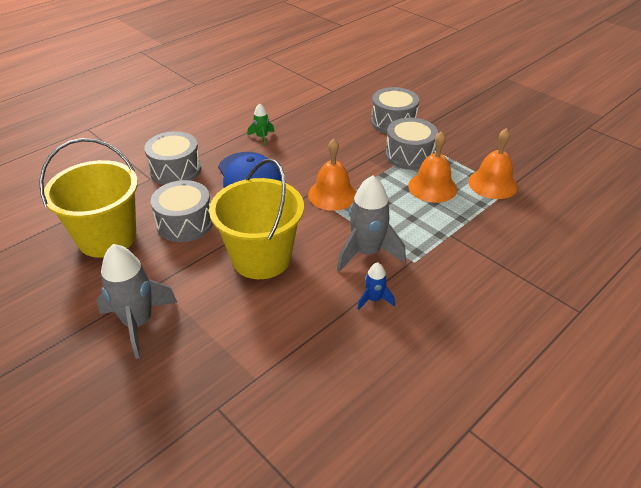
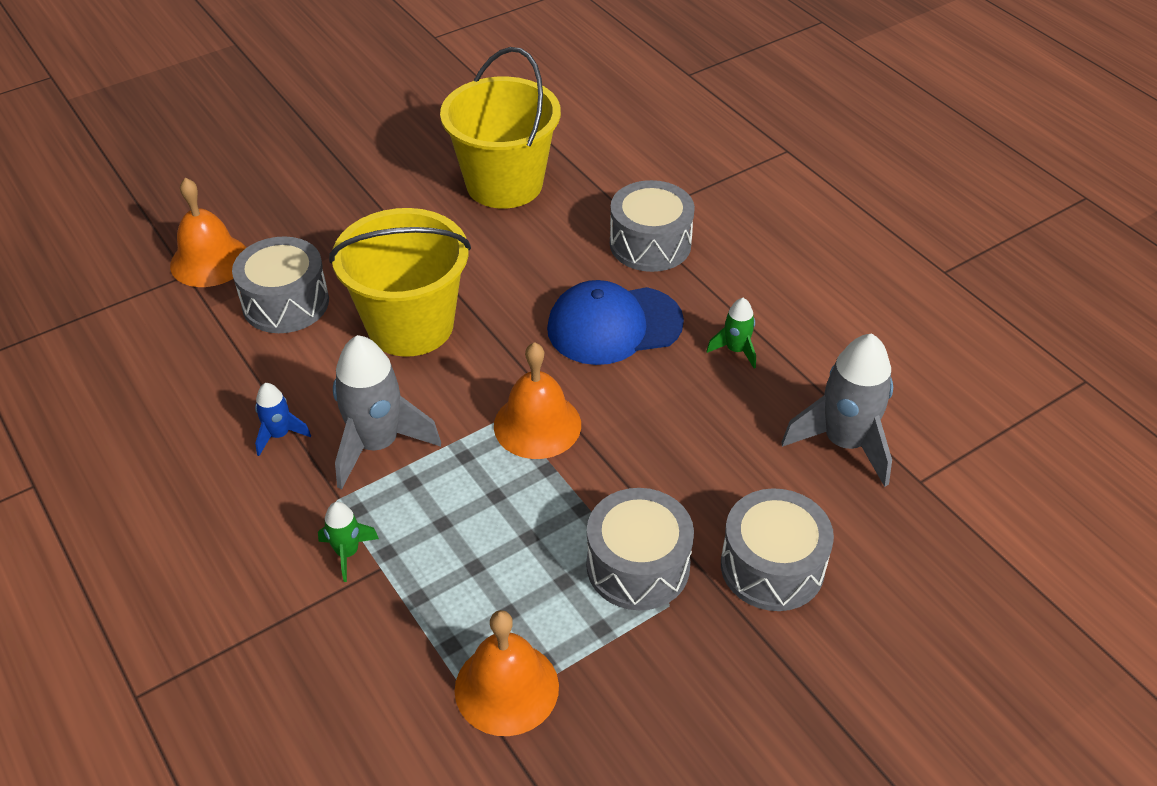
camera: 100 degrees right, 5 degrees up
grey rocket [96,244,177,359] -> grey rocket moved to [781,334,893,487]
grey drum [151,180,213,242] -> grey drum moved to [232,236,329,333]
orange bell [408,131,457,203] -> orange bell moved to [170,178,246,287]
none -> green rocket [318,502,379,582]

